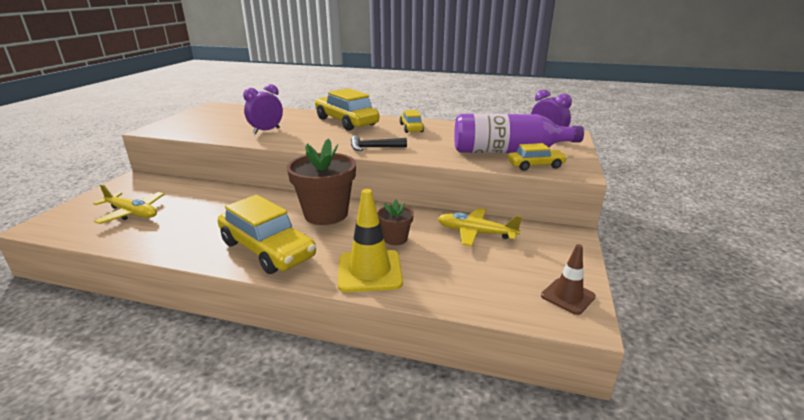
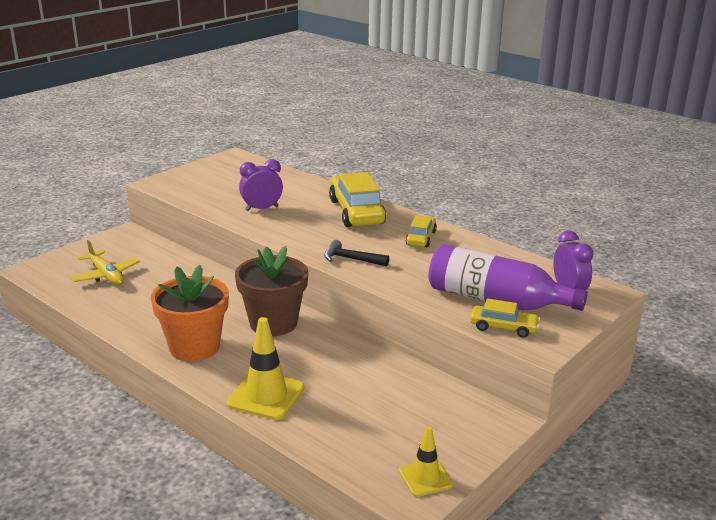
camera: 25 degrees right, 0 degrees up
yellow car [218,195,316,274] -> orange flower pot [151,265,229,362]
brown flower pot [377,199,414,245] -> none
yellow plane [437,208,522,246] -> none
brown traffic cone [541,244,596,315] -> yellow traffic cone [399,426,453,497]

